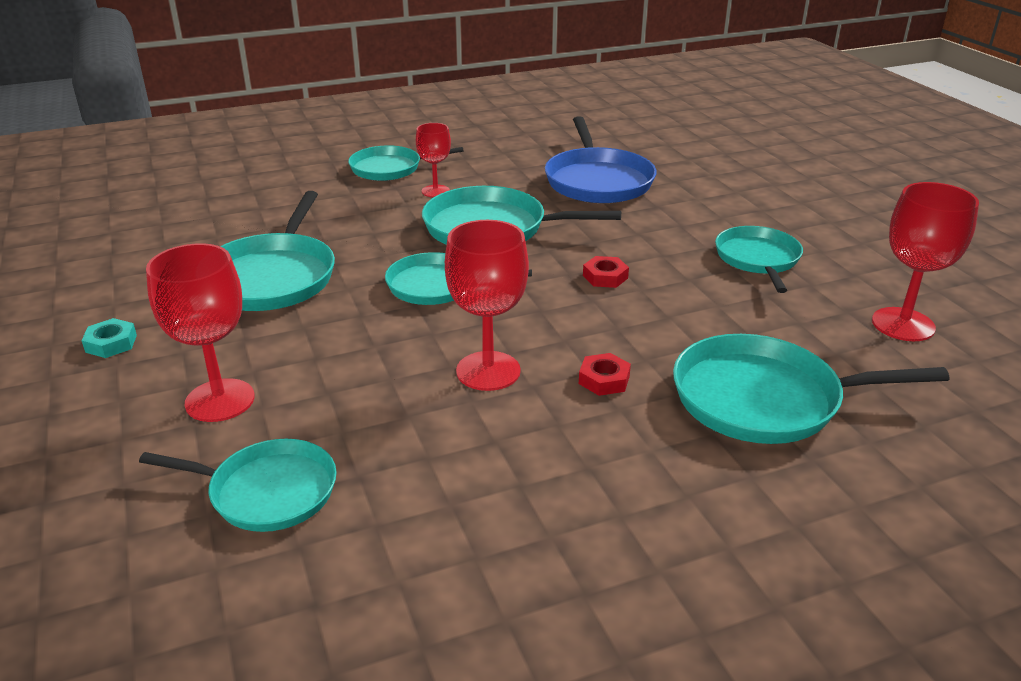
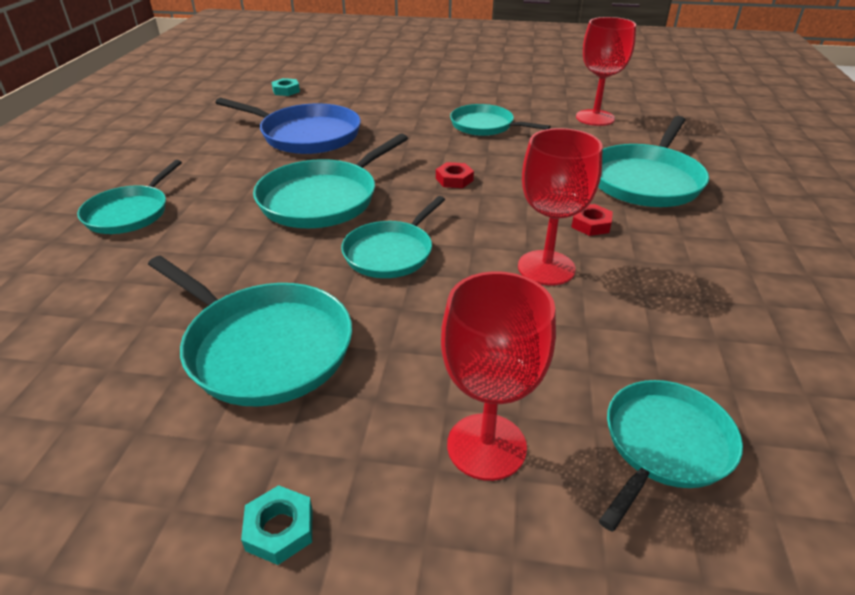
camera: 60 degrees left, 5 degrees up
red goblet [416,123,451,197] -> none
none -> turquoise nut [272,78,300,96]

